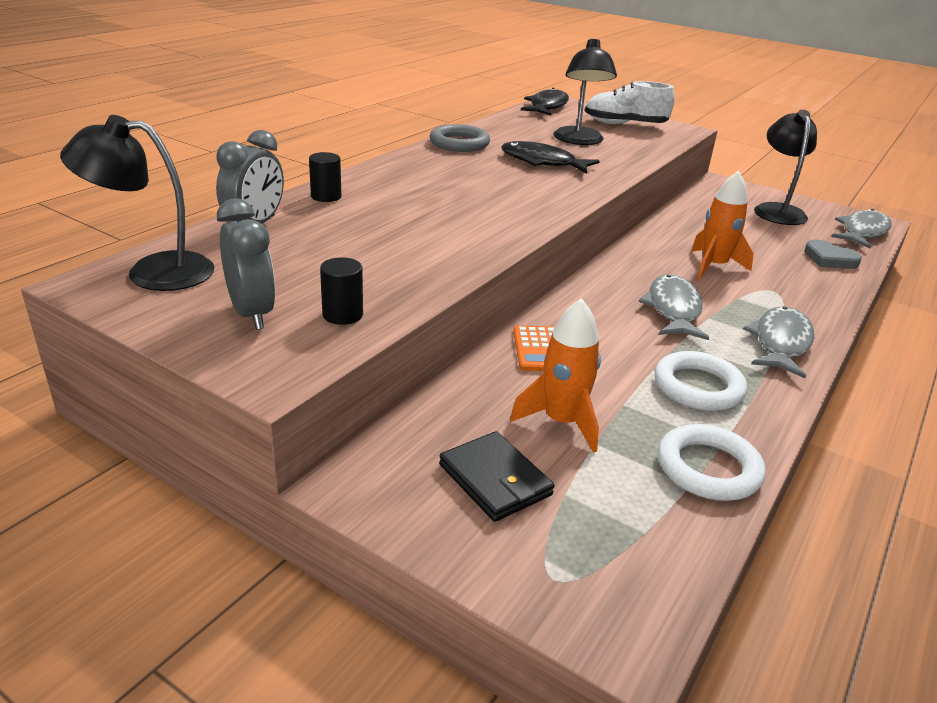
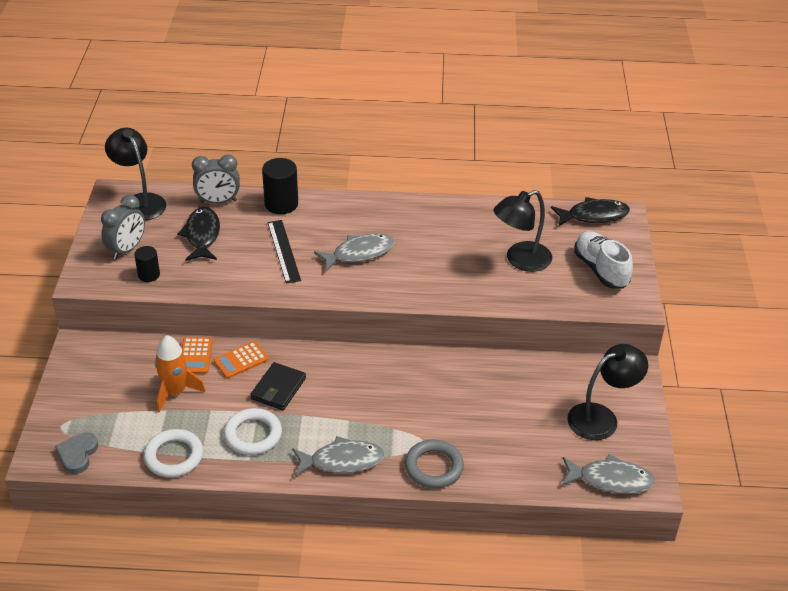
camera: 60 degrees right, 10 degrees up
black cylinder [309,152,342,202] -> black cylinder [262,158,298,214], size x1.66
grey ring [430,124,490,152] -> grey ring moved to [405,440,464,488]
black wallet [439,431,554,522] -> black wallet moved to [250,362,306,410]
black fish [501,141,600,174] -> black fish moved to [177,207,220,261]
grey fish [639,275,709,340] -> grey fish moved to [314,234,395,271]
orange rocket [691,171,754,279] -> none
grey heart [804,239,862,269] -> grey heart moved to [55,433,98,474]
none -> orange calculator [182,337,213,374]
none -> black ruler [268,220,301,284]

